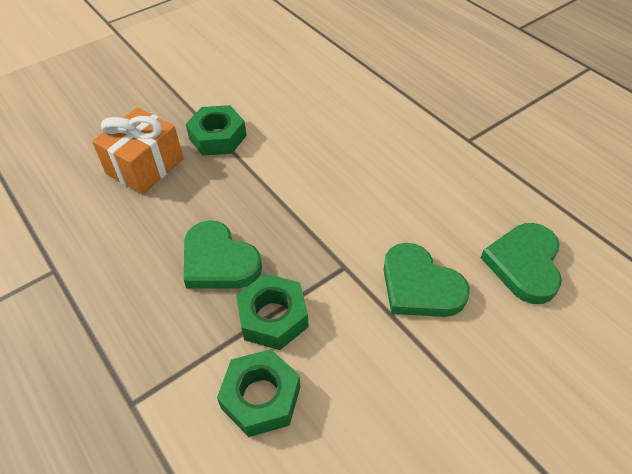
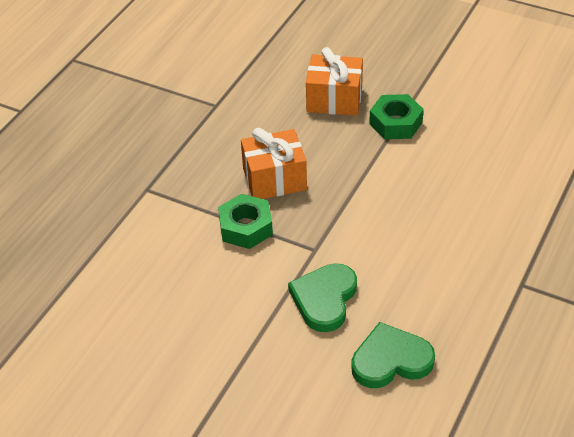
camera: 65 degrees right, 5 degrees down
green heart [184,220,262,289] -> orange gift [241,128,307,199]
green nut [217,349,300,437] -> none

